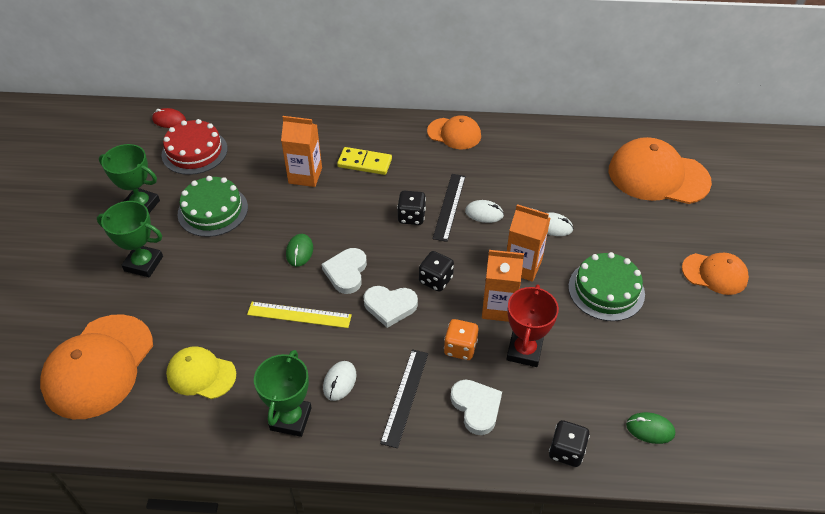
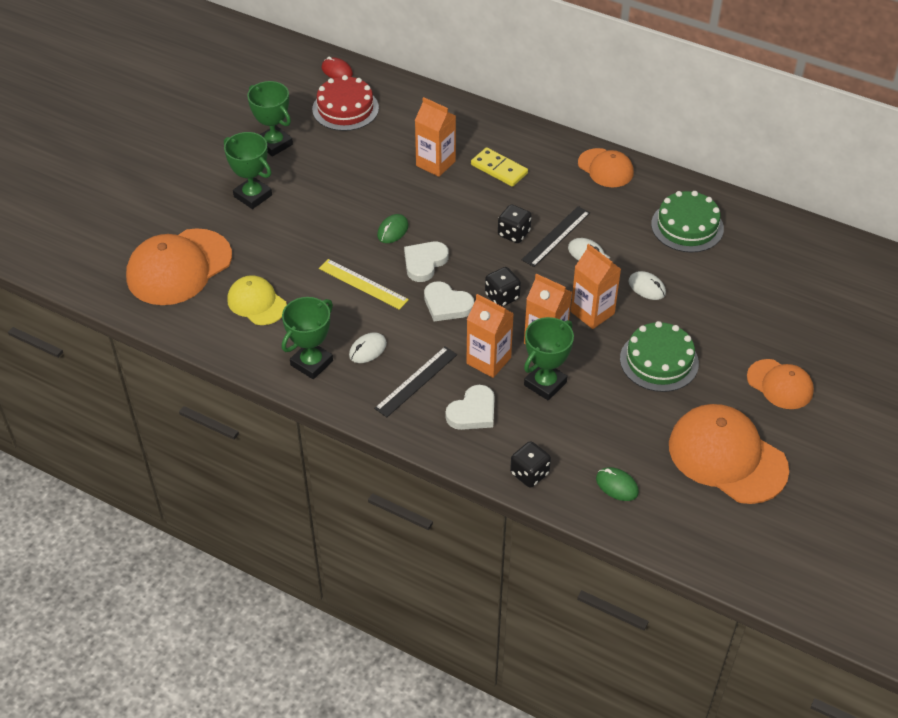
camera: 25 degrees right, 0 degrees up
green cake [178,176,248,237] -> green cake moved to [651,191,724,253]
orange dice [444,319,479,360] -> orange carton [466,294,514,378]
white heart [450,380,502,435] -> white heart turned 45 degrees clockwise [446,385,495,430]
red trophy [506,284,559,367] -> green trophy [524,317,574,401]
orange cap [609,137,712,204] -> orange cap moved to [669,404,789,504]

